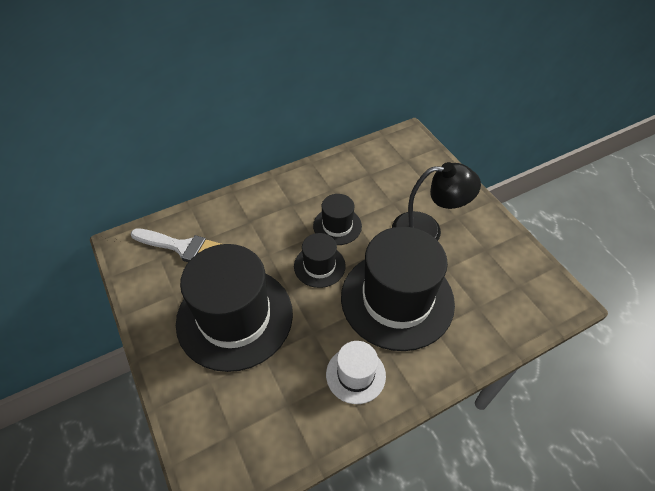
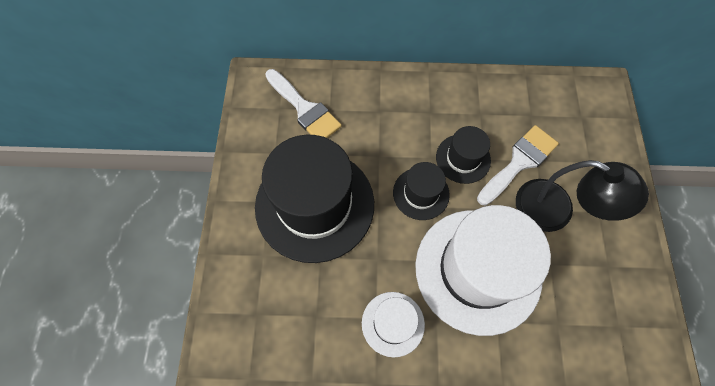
camera: 30 degrees right, 15 degrees up
black hat [341,227,455,351] -> white hat [415,205,551,336]
none -> white brush [477,125,559,205]

